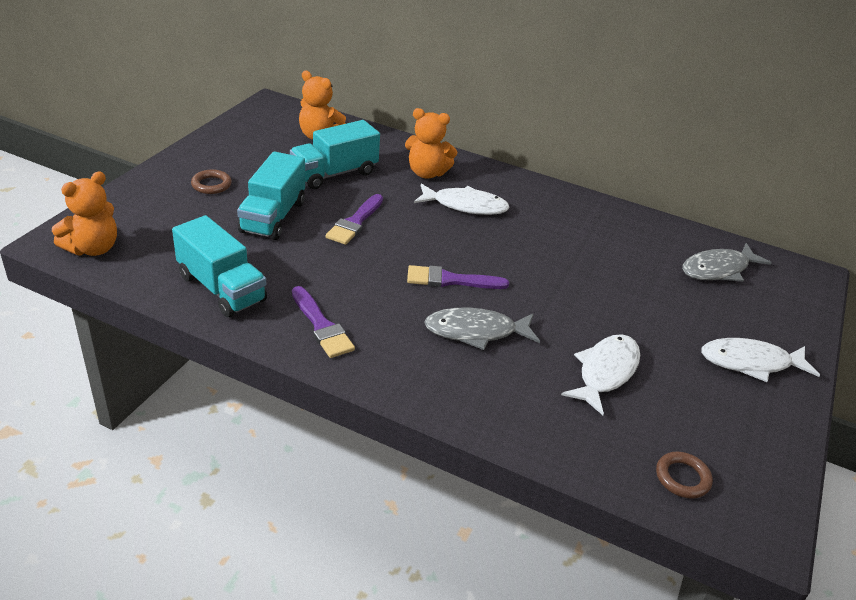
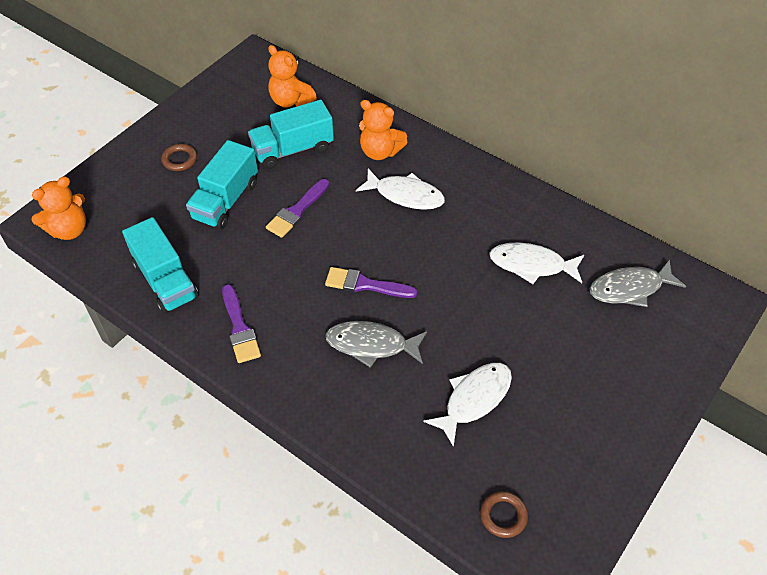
camera: 15 degrees right, 15 degrees up
white fish [701,338,820,382] -> white fish moved to [489,242,584,284]

